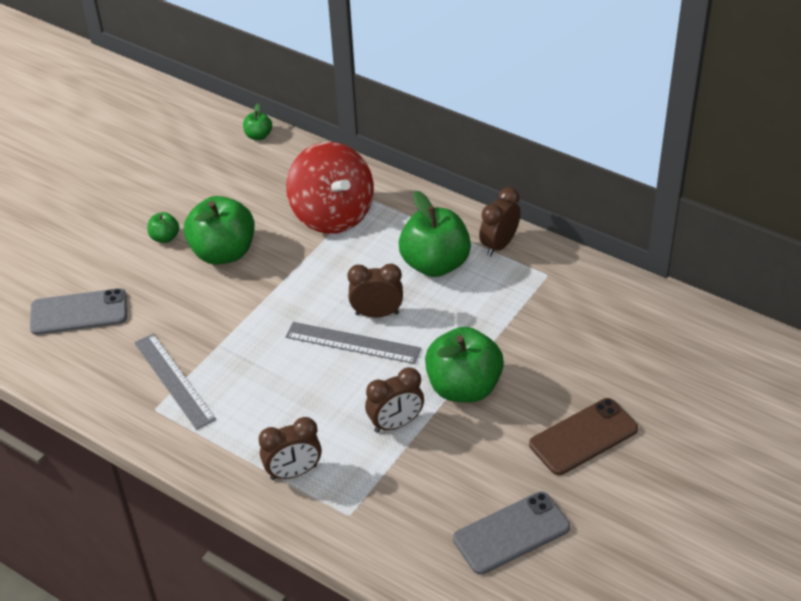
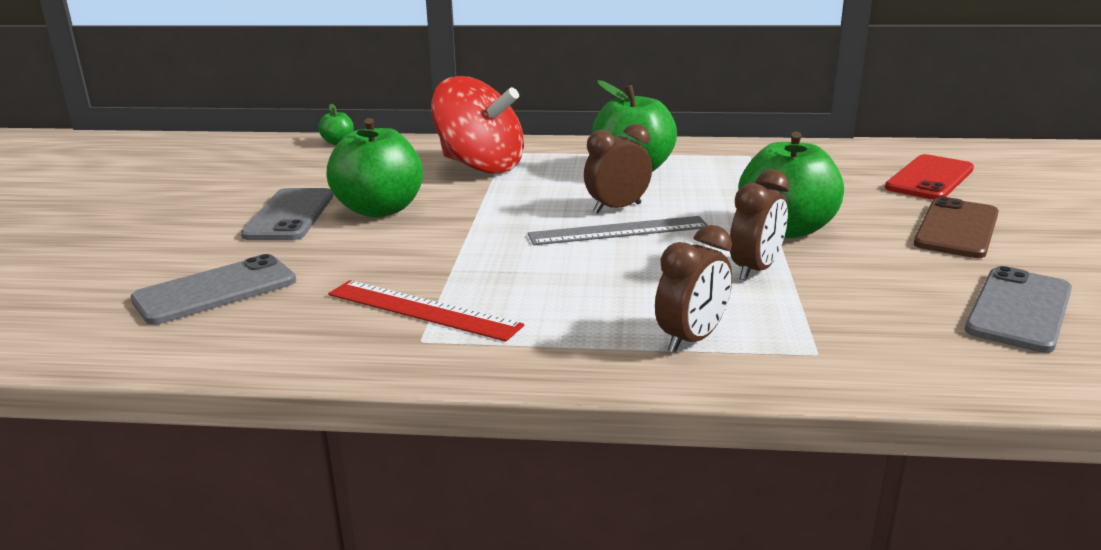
camera: 30 degrees left, 20 degrees down
grey ruler [134,333,216,430] -> red ruler [328,280,524,342]
green apple [148,212,179,243] -> grey phone [241,188,333,240]
brown clock [479,187,521,257] -> none
none -> red phone [885,154,974,200]

